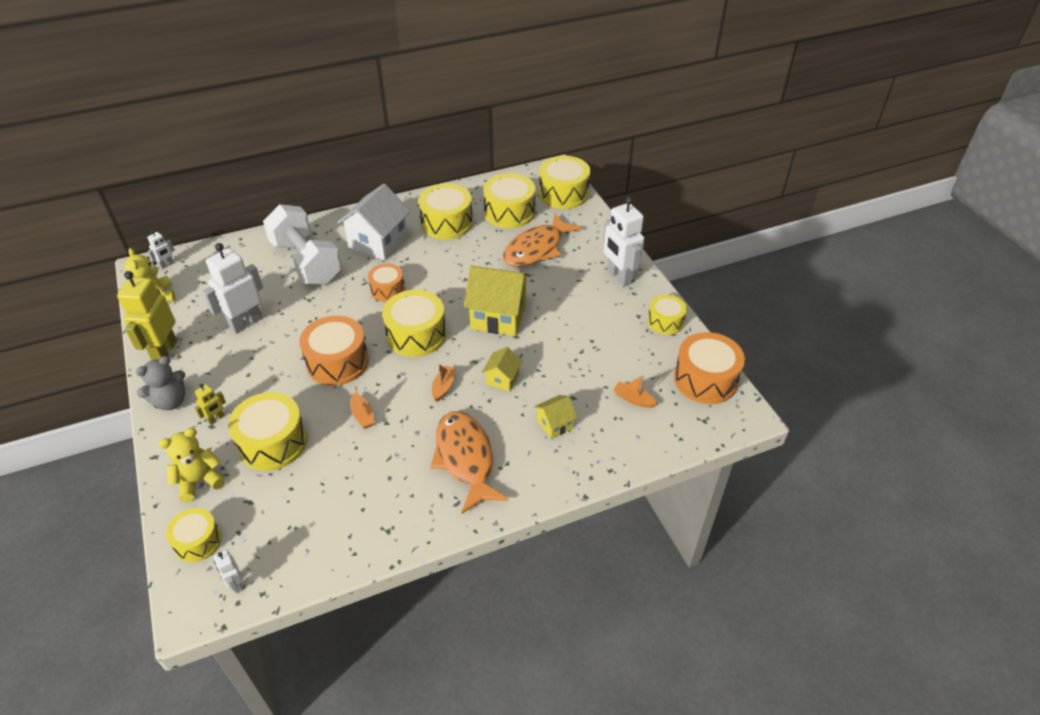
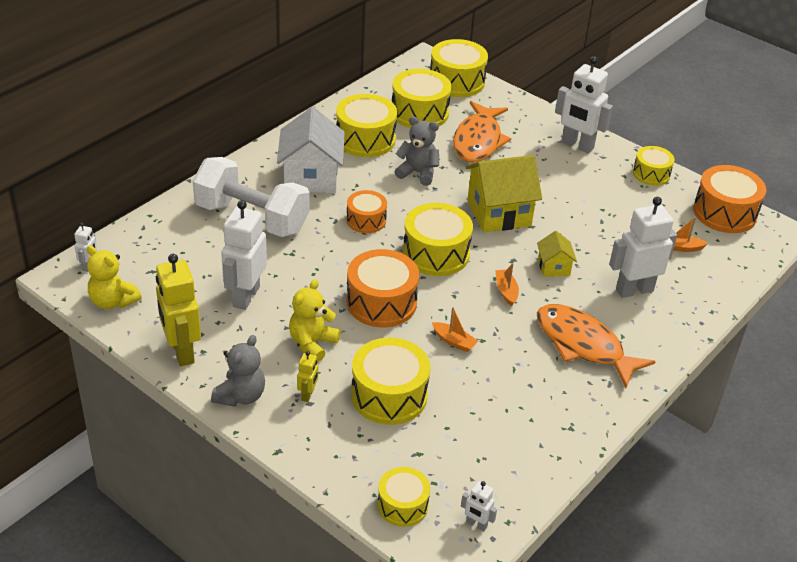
camera: 30 degrees left, 5 degrees down
yellow teddy bear [159,428,225,502] -> yellow teddy bear moved to [289,279,341,362]
yellow house [534,395,578,439] -> white robot [609,197,677,298]
none -> grey teddy bear [395,116,439,186]

